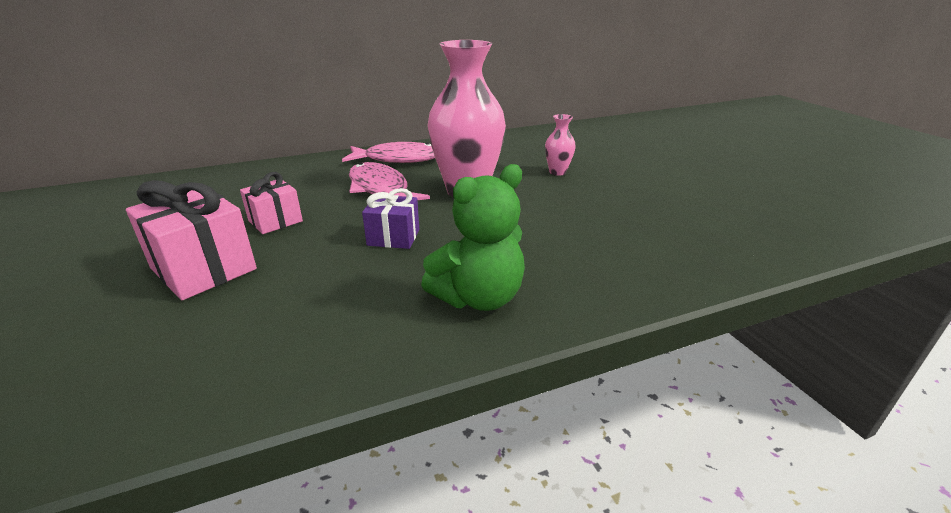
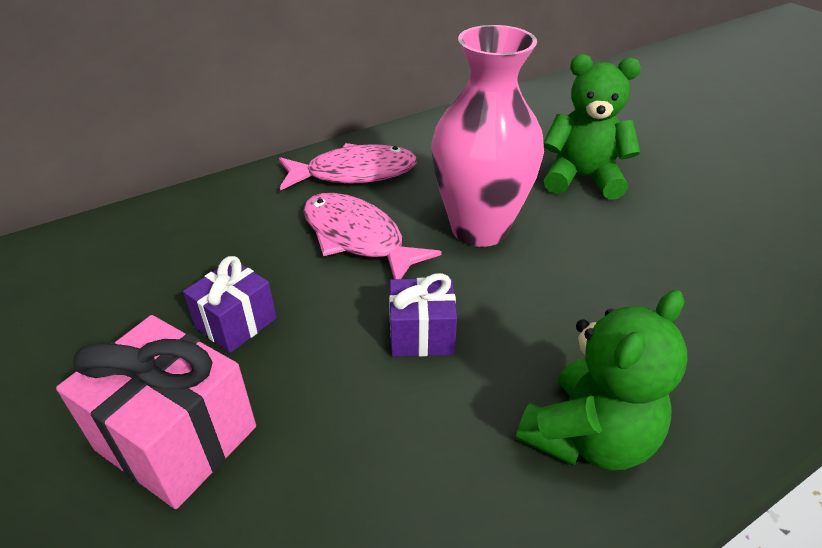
camera: 10 degrees left, 10 degrees up
pink gift [240,172,303,234] -> purple gift [183,256,277,353]
pink vase [545,114,576,176] -> green teddy bear [543,54,641,200]

